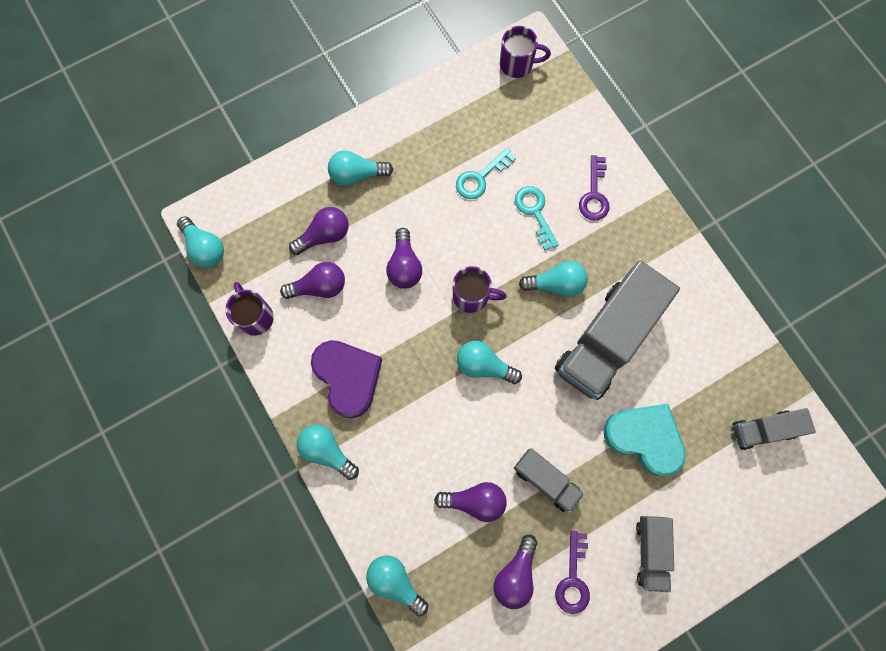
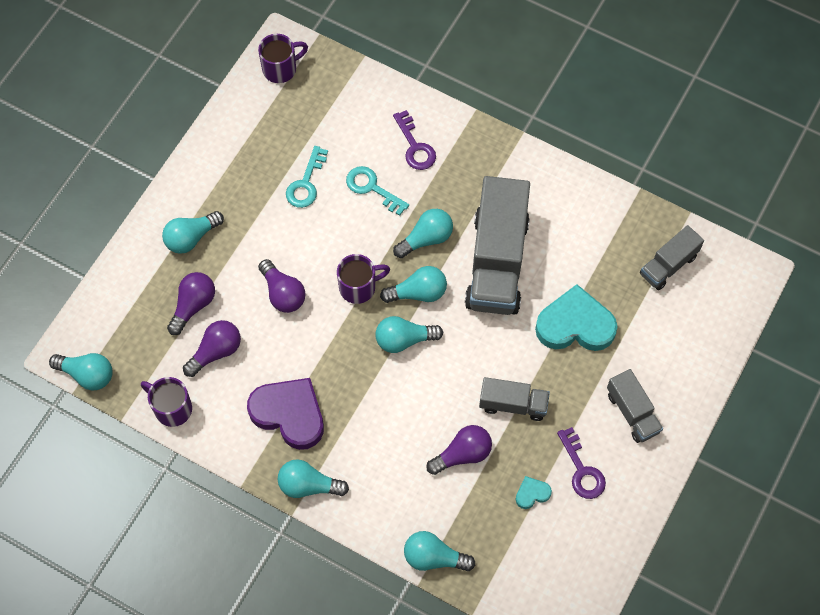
camera: 30 degrees left, 10 degrees down
purple light bulb [493,535,537,609] -> turquoise heart [515,476,552,509]
none -> turquoise light bulb [380,266,447,303]

